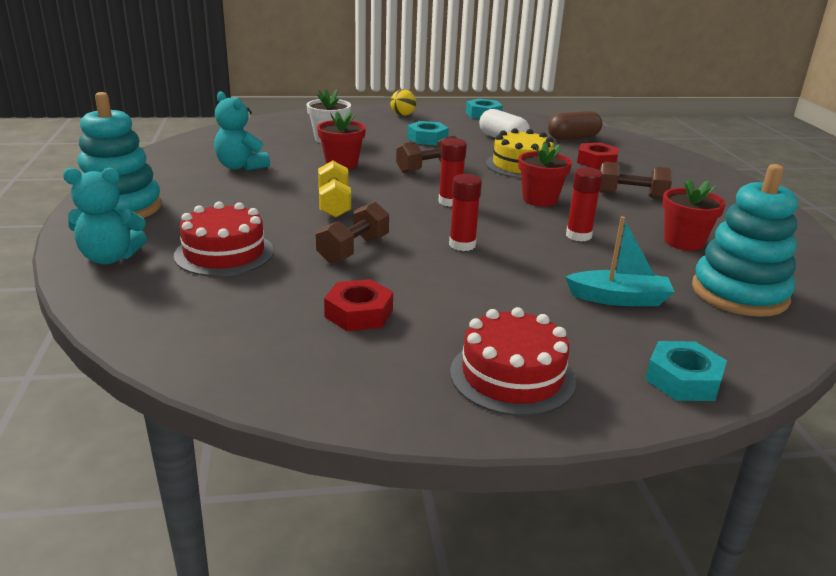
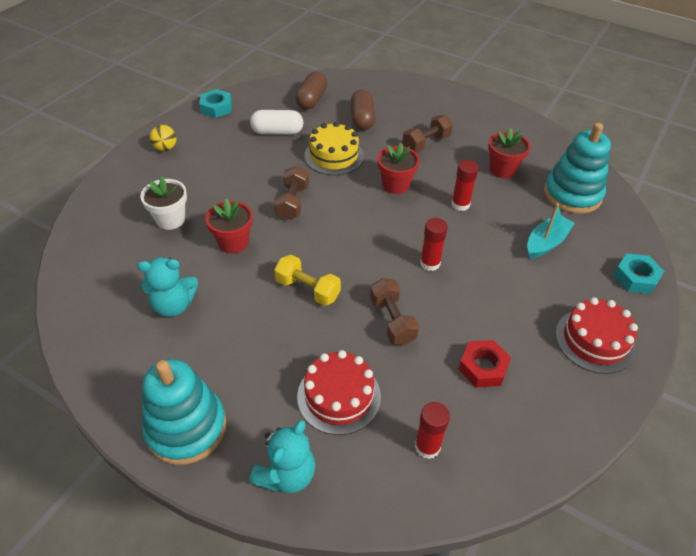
camera: 50 degrees left, 20 degrees up
turquoise nut [407,121,449,145] -> none
red glue stick [439,138,467,207] -> red glue stick moved to [415,402,450,459]
red nut [577,143,619,169] -> brown capsule [351,90,375,130]

